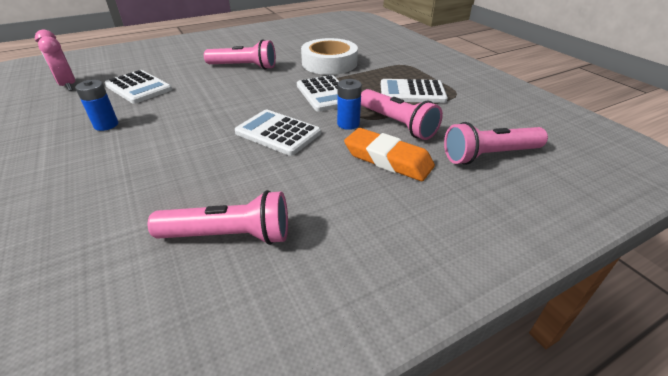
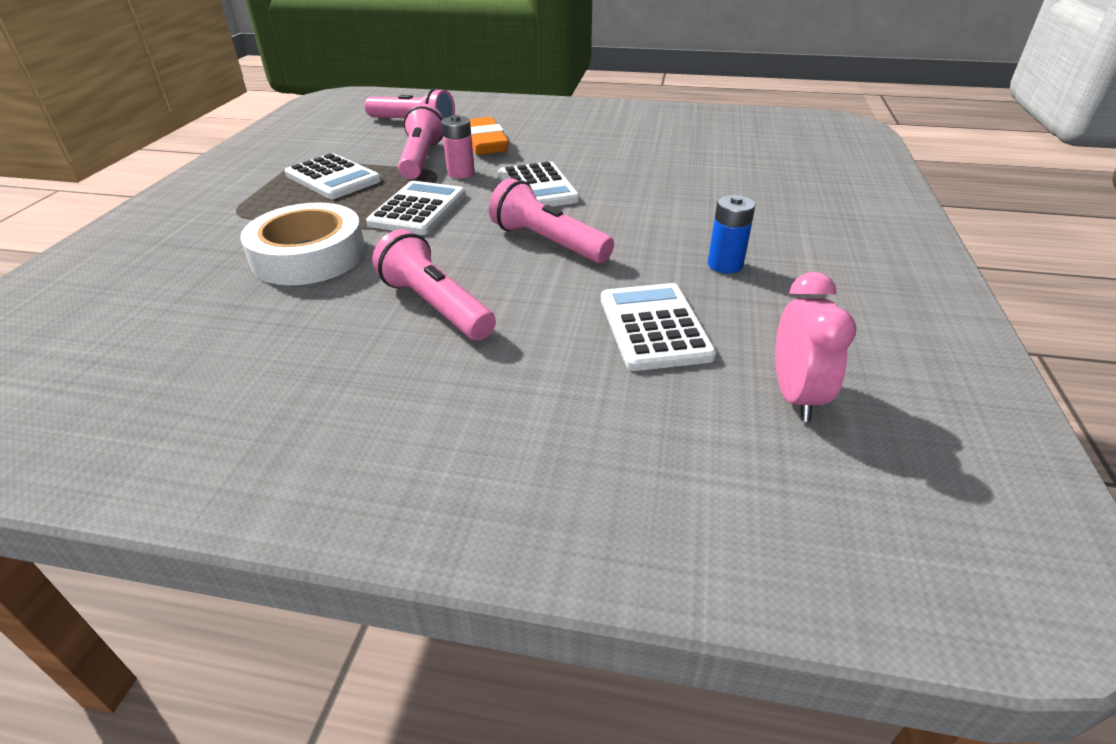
camera: 140 degrees left, 0 degrees up
pink flashlight [148,190,288,245] -> pink flashlight moved to [489,178,614,263]
blue battery [337,79,362,130] -> pink battery [441,115,475,179]

